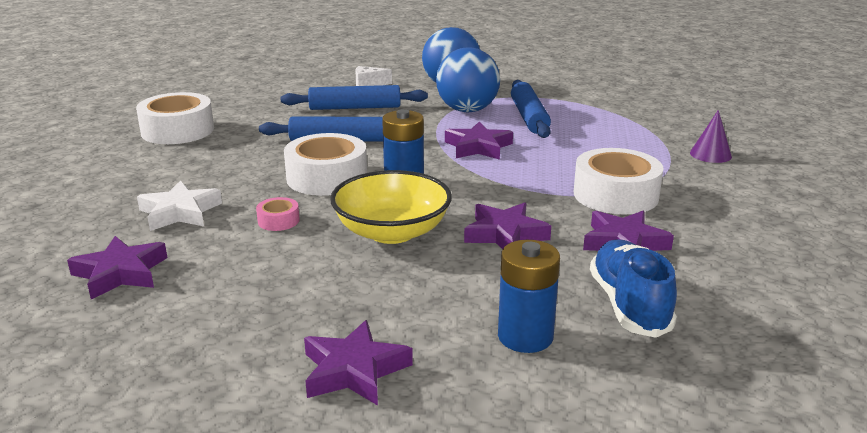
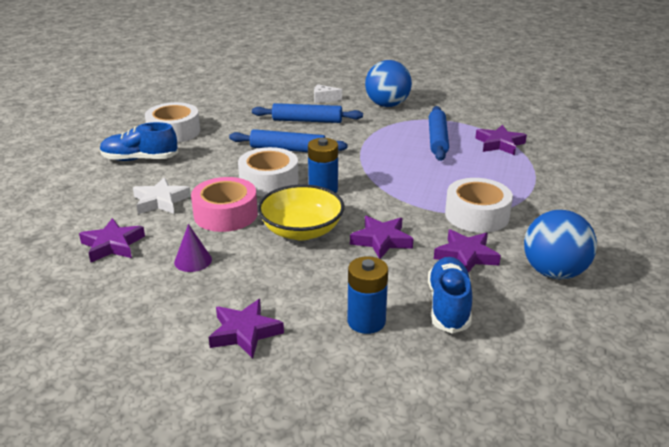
camera: 10 degrees right, 5 degrees up
pink tape [256,197,300,231] -> pink tape [191,177,258,232], size x2.17
blue ball [436,47,500,112] -> blue ball moved to [524,210,597,280]
purple star [445,122,513,160] -> purple star moved to [475,125,527,155]
purple cone [690,110,732,163] -> purple cone moved to [174,224,212,272]
none -> blue shoe [100,122,178,161]

